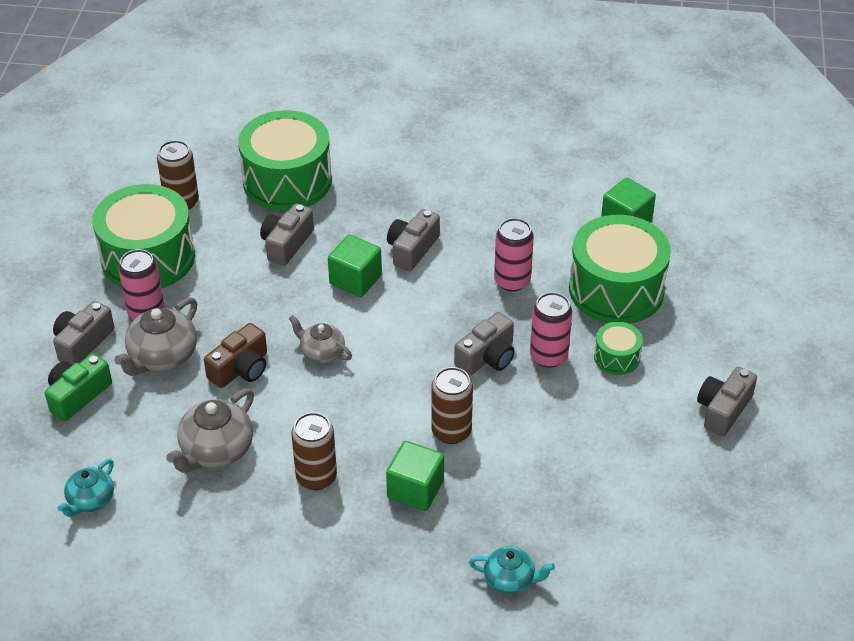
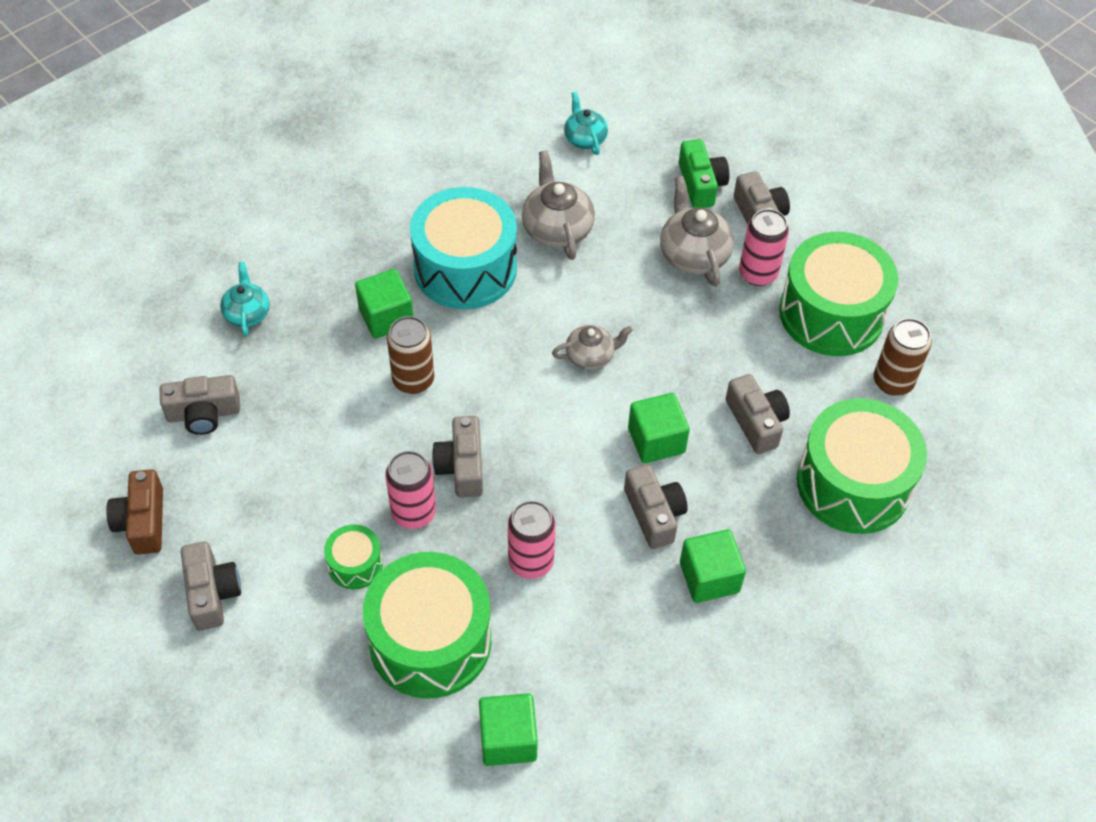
camera: 130 degrees right, 10 degrees up
brown camera [204,323,267,388] -> brown camera moved to [106,469,163,555]
brown can [291,412,337,490] -> turquoise drum [410,187,517,309]
turquoise teapot [469,546,555,594] -> turquoise teapot turned 120 degrees clockwise [220,262,269,337]
none -> grey camera [160,375,240,435]
none -> green cube [680,529,746,603]

